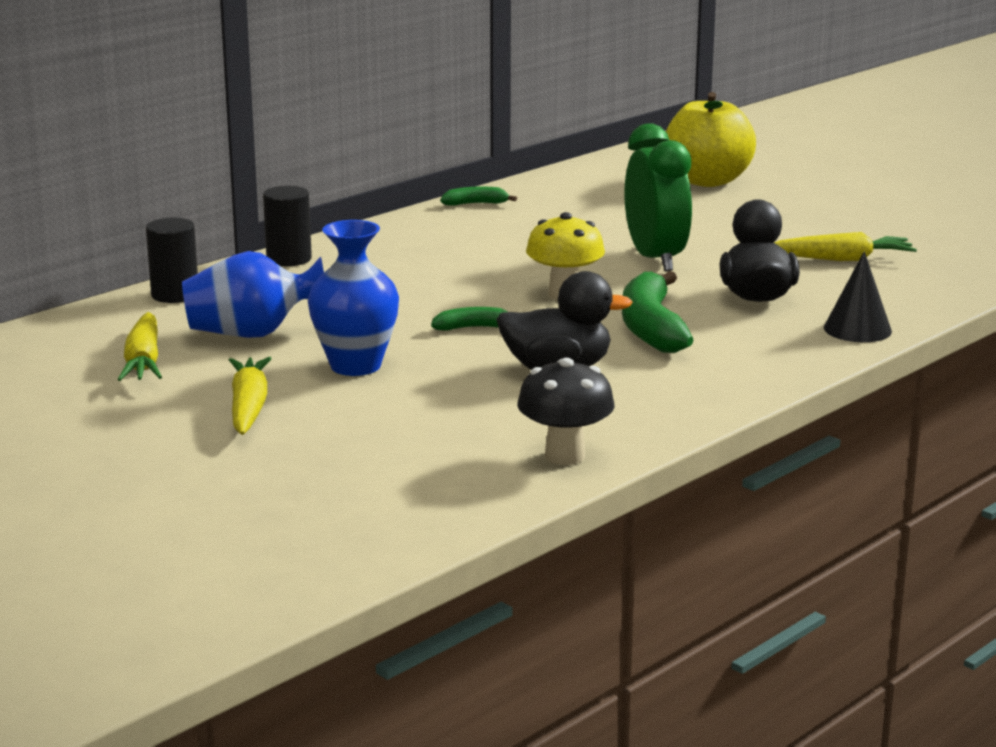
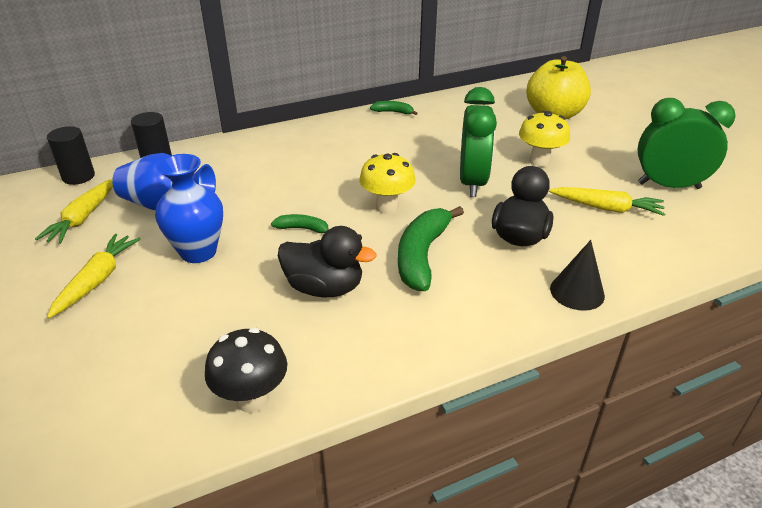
camera: 20 degrees right, 15 degrees up
black cylinder [263,186,312,266] -> black cylinder moved to [47,126,95,185]
none -> yellow mushroom [519,111,570,167]
none -> green clock [638,98,736,189]

